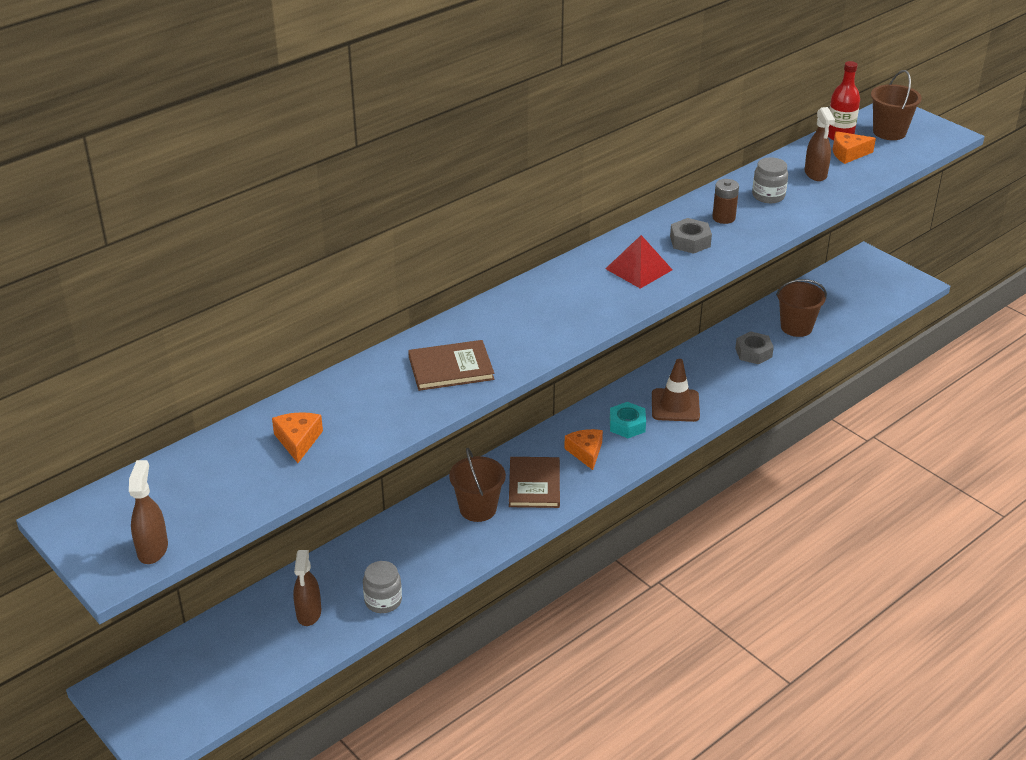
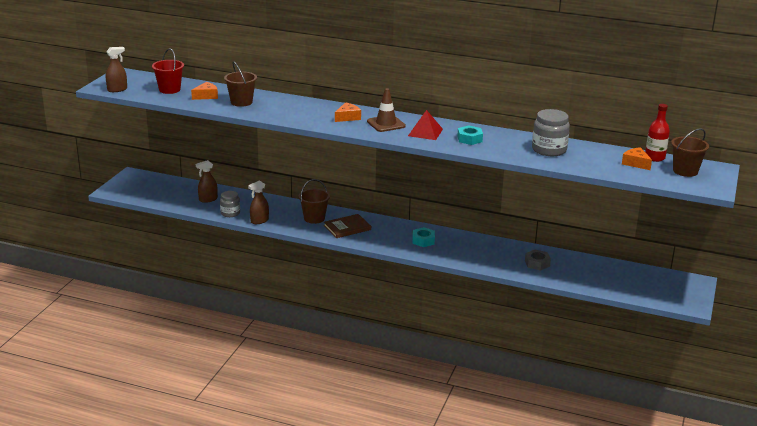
camera: 60 degrees right, 10 degrees down
brown book [408,340,494,391] -> none
orange cheese [564,429,603,470] -> orange cheese moved to [335,102,361,122]
brown traffic cone [652,359,700,422] -> brown traffic cone moved to [367,88,406,132]
grey nut [670,218,712,254] -> turquoise nut [457,125,483,145]
brown battery [712,179,739,224] -> none
grey jar [752,157,788,203] -> grey jar [532,109,570,156], size x1.58
brown bucket [776,279,827,337] -> brown bucket moved to [224,62,257,107]
brown spray bottle [805,107,835,181] -> brown spray bottle moved to [248,180,269,224]
none -> red bucket [152,48,184,94]

